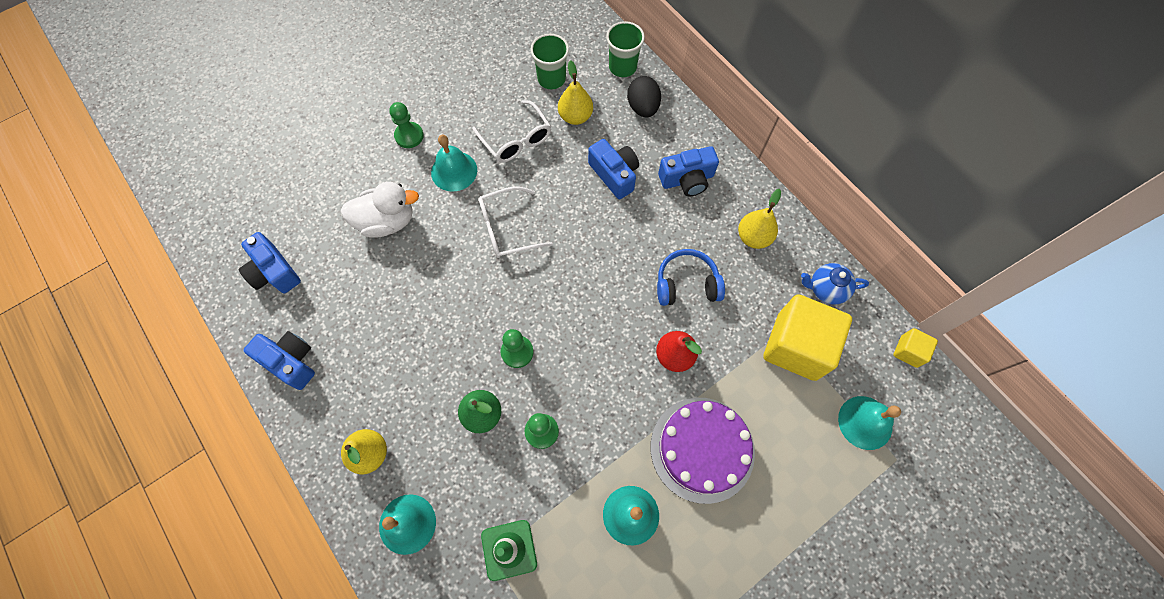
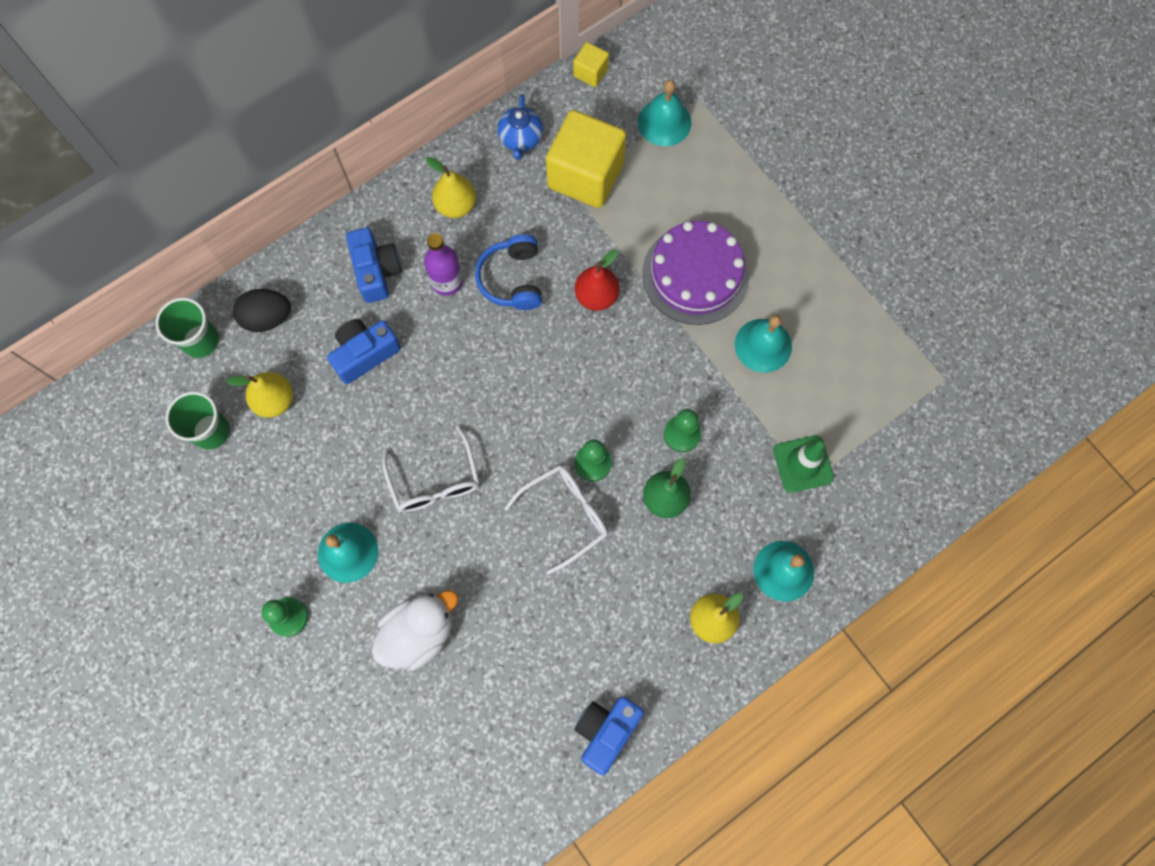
camera: 90 degrees left, 5 degrees up
blue camera [238,232,301,293] -> none
white duck [340,182,419,238] -> white duck turned 60 degrees clockwise [372,590,458,671]
white glasses [472,100,551,163] -> white glasses moved to [504,465,608,575]
none -> purple bottle [424,233,463,296]

